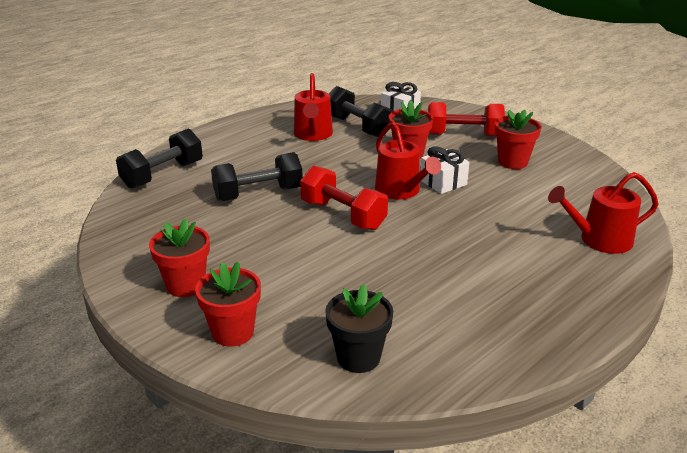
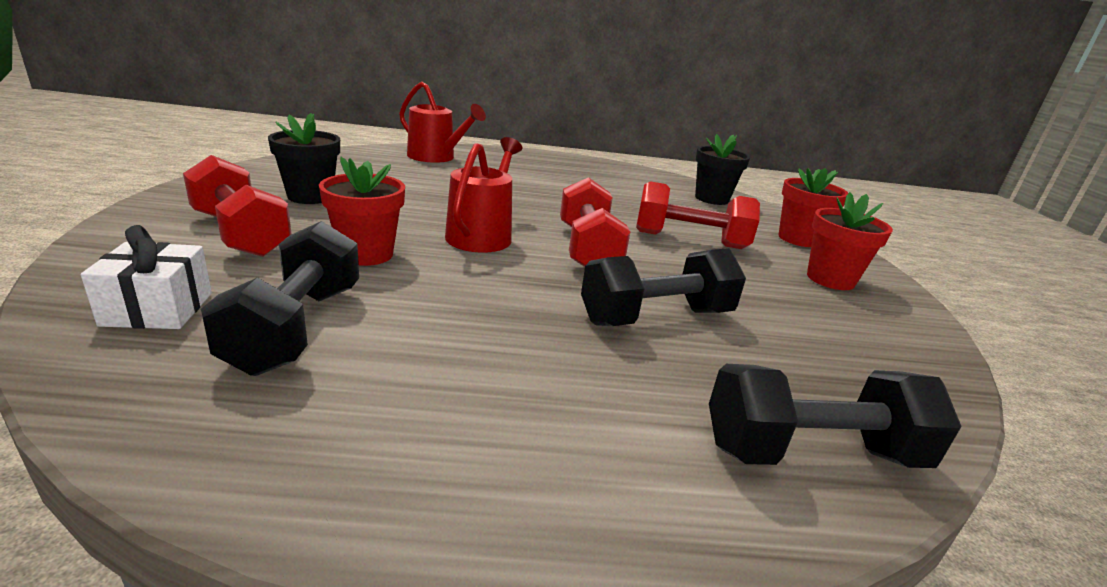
camera: 140 degrees left, 5 degrees down
black dumbbell [211,152,303,201] -> black dumbbell turned 45 degrees counterclockwise [581,248,746,326]
red watering can [294,73,333,141] -> none
white gift [420,146,470,194] -> none
red flower pot [495,110,541,169] -> black flower pot [268,113,340,204]
none -> red dumbbell [636,181,760,249]

